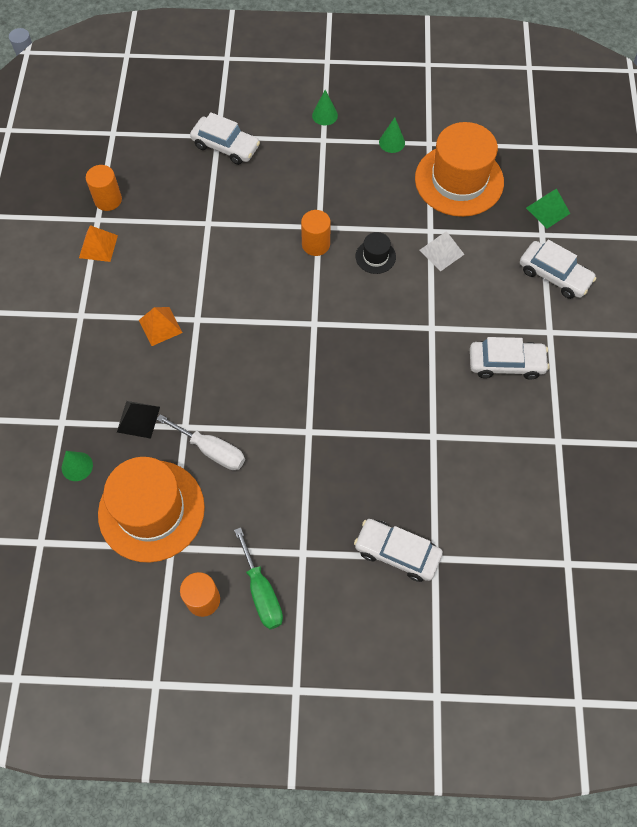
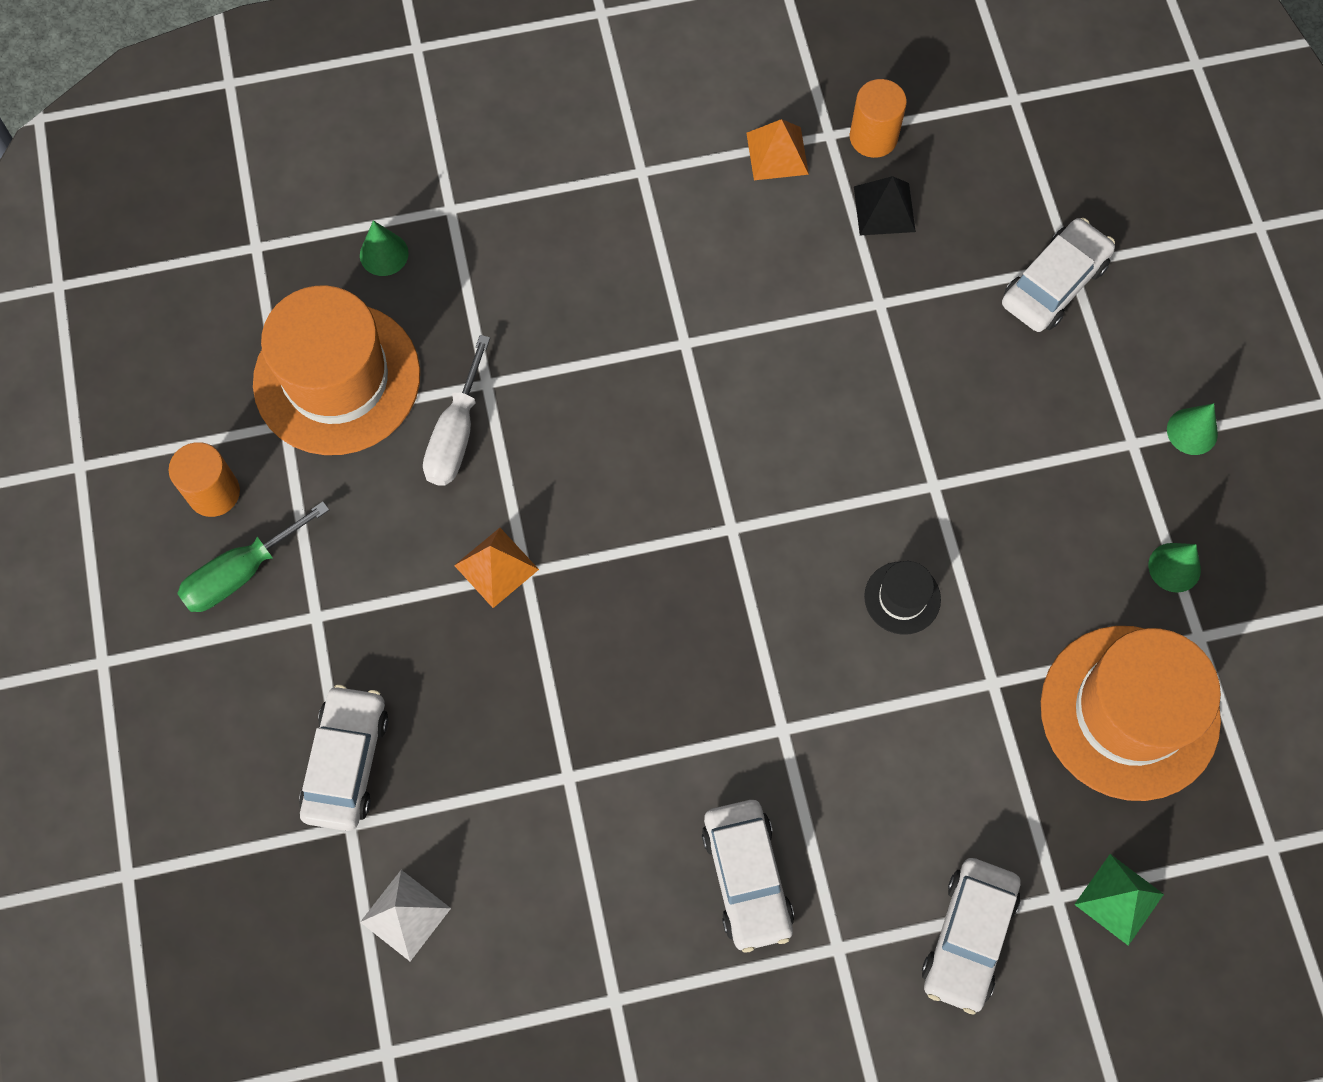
camera: 75 degrees right, 5 degrees up
black pyramid [117,401,160,439] -> black pyramid moved to [854,176,916,236]
orange pyramid [139,307,183,346] -> orange pyramid moved to [454,528,539,608]
white car [190,112,260,165] -> white car turned 150 degrees counterclockwise [1002,218,1115,332]
orange cylinder [301,210,331,256] -> none
white pyramid [419,231,465,271] -> white pyramid moved to [360,870,451,961]

